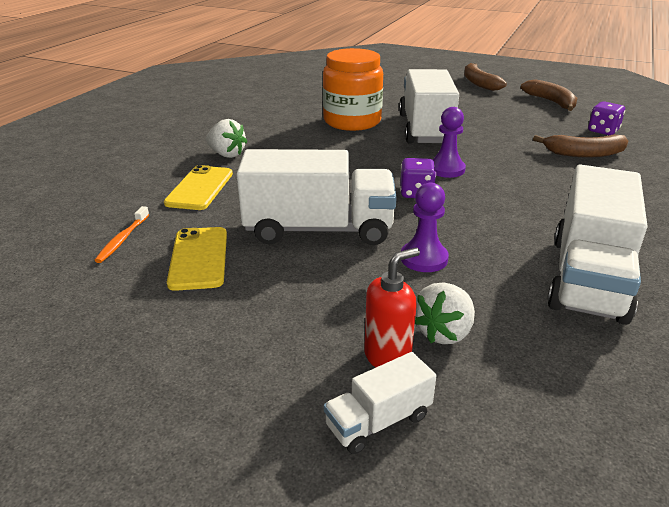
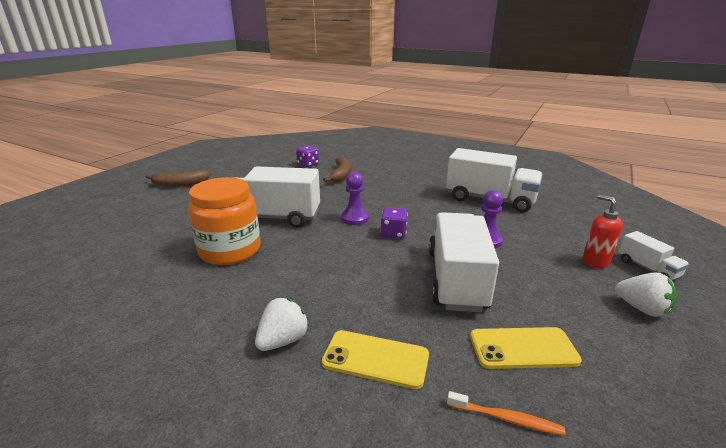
camera: 85 degrees left, 5 degrees down
white strawberry [415,283,475,344] -> white strawberry moved to [615,272,677,317]
brown banana [521,79,577,111] -> none

